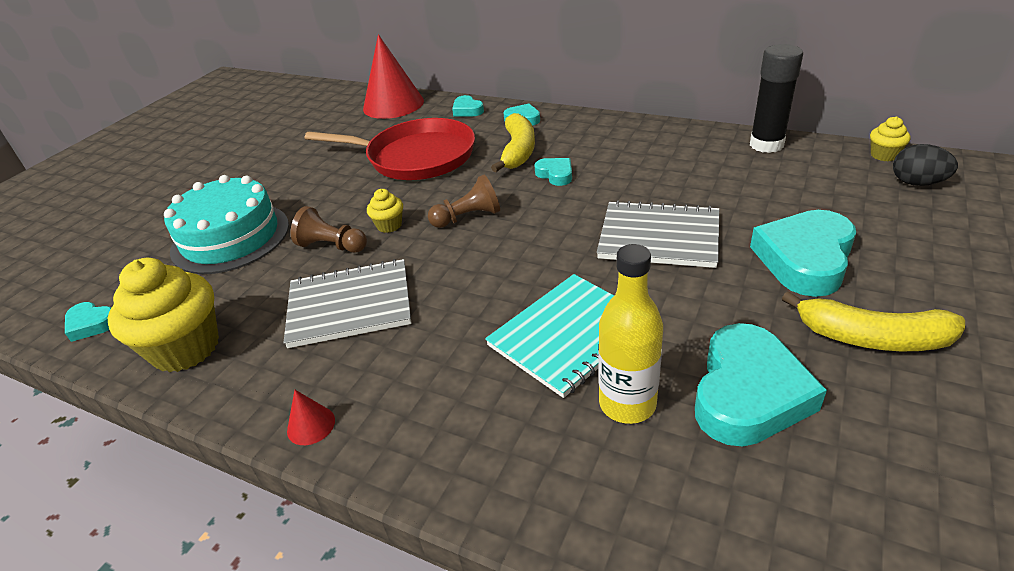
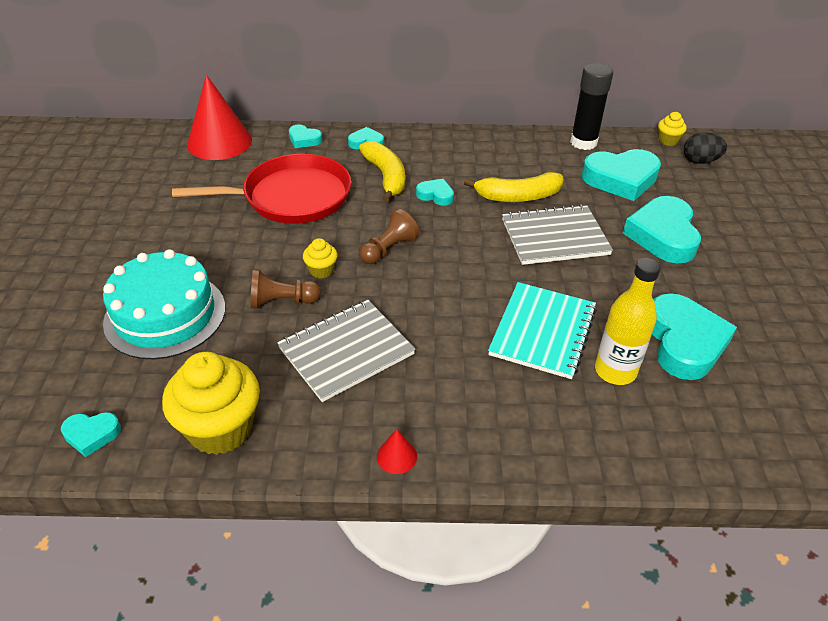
camera: 30 degrees left, 5 degrees up
yellow banana [782,291,965,351] -> yellow banana moved to [464,172,564,202]
none -> turquoise heart [582,149,661,201]

